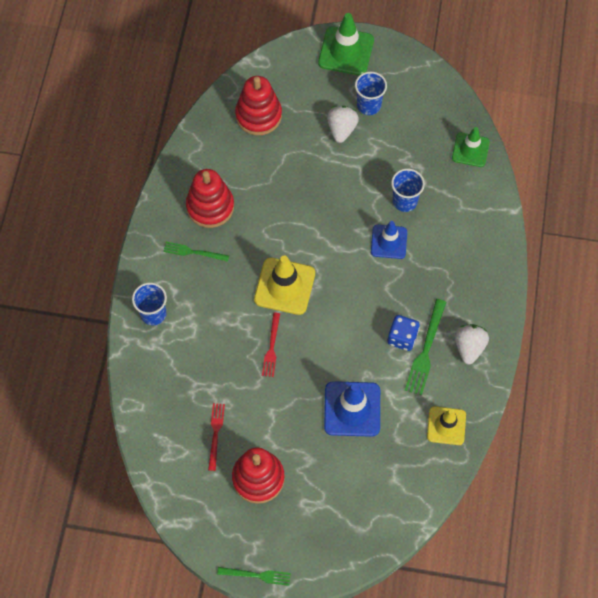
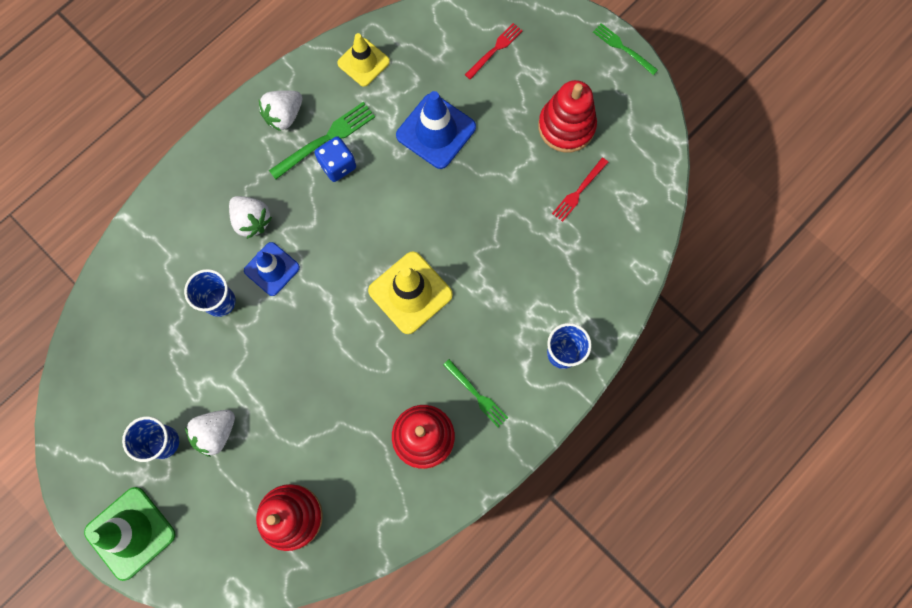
camera: 145 degrees left, 10 degrees up
red fork [262,313,280,377] -> red fork moved to [465,23,523,80]
green traffic cone [452,127,490,167] -> none
none -> white strawberry [229,196,272,239]

